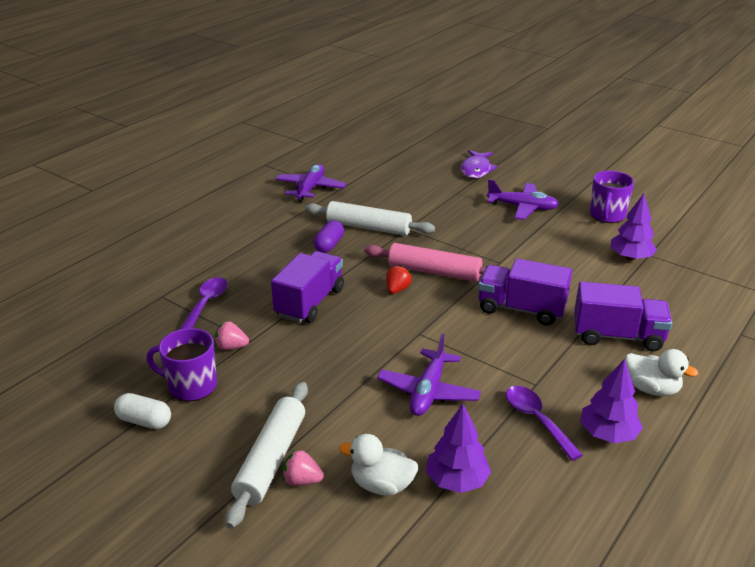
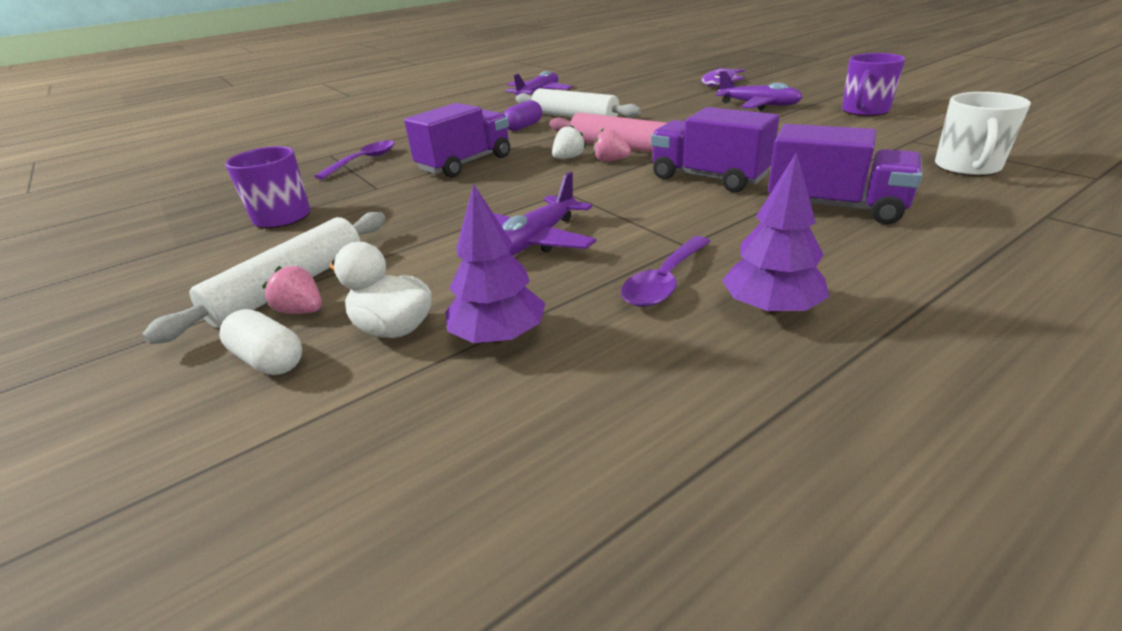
camera: 20 degrees right, 0 degrees up
white capsule [114,393,171,429] -> white capsule moved to [219,309,302,375]
pink strawberry [215,321,249,350] -> pink strawberry moved to [593,128,631,161]
red strawberry [386,265,412,294] -> white strawberry [552,125,586,159]
purple spoon [506,386,583,461] -> purple spoon turned 135 degrees counterclockwise [621,236,711,307]
purple tree [610,194,657,260] -> none
white duck [625,349,698,396] -> none
none -> white mug [935,92,1031,176]

